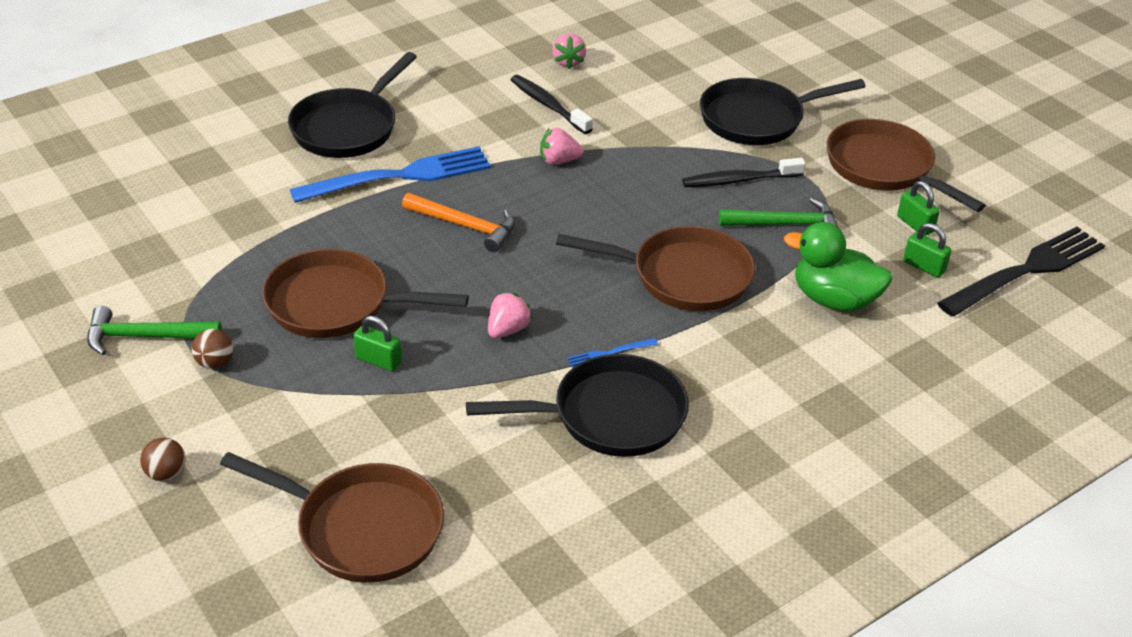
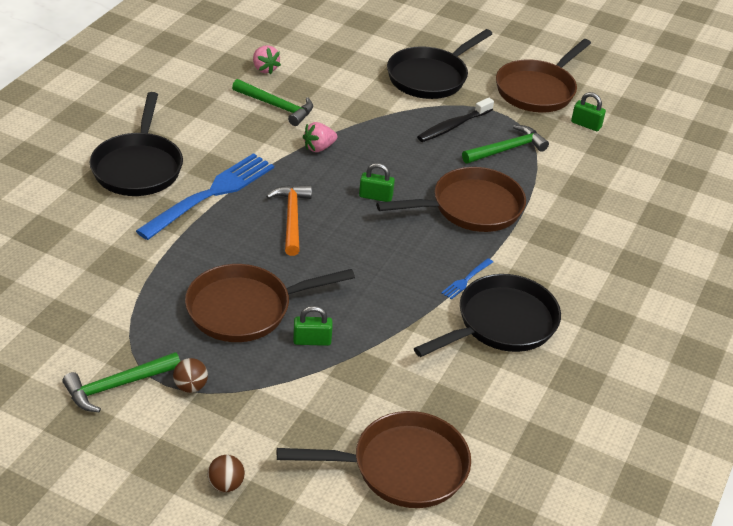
camera: 30 degrees left, 0 degrees up
orange hammer [402,193,515,252] -> orange hammer turned 90 degrees counterclockwise [266,185,312,256]
pink strawberry [488,292,533,338] -> none
black toothbrush [510,75,593,134] -> green hammer [232,79,313,126]
green duck [784,222,892,311] -> none
brown pan [827,119,986,212] -> brown pan turned 75 degrees counterclockwise [496,39,591,112]
green padlock [903,223,952,278] -> green padlock moved to [359,163,395,202]
black fork [937,227,1105,317] -> none

